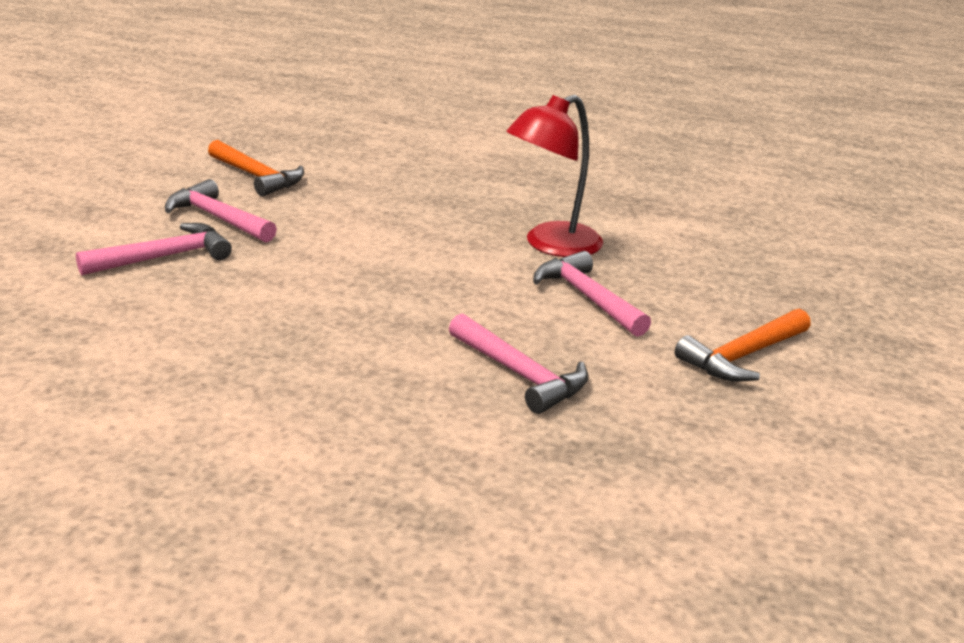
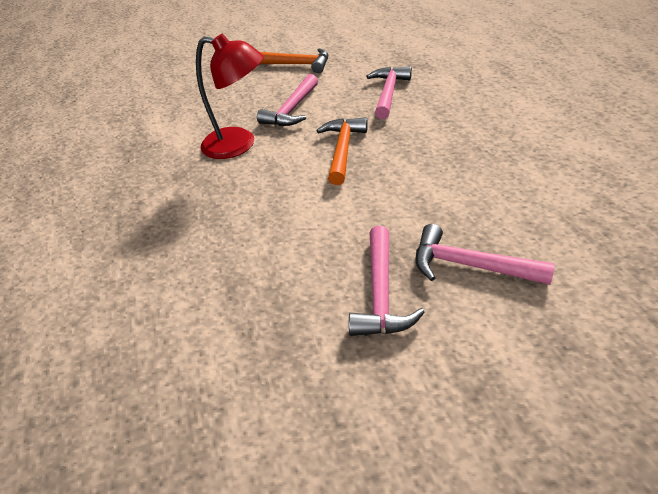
camera: 120 degrees left, 15 degrees up
orange hammer [208,140,304,196] -> orange hammer moved to [317,117,368,185]

